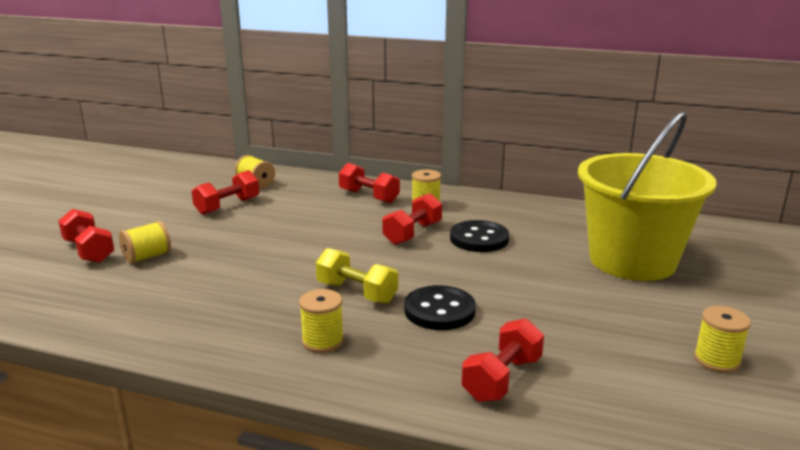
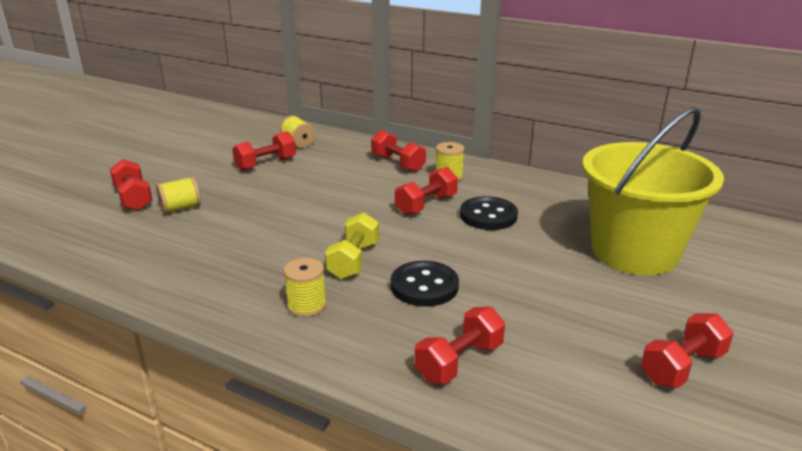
camera: 10 degrees right, 5 degrees up
yellow dumbbell [316,248,398,304] -> yellow dumbbell turned 60 degrees clockwise [325,212,379,279]
yellow spool [694,306,751,373] -> red dumbbell [641,313,734,388]

